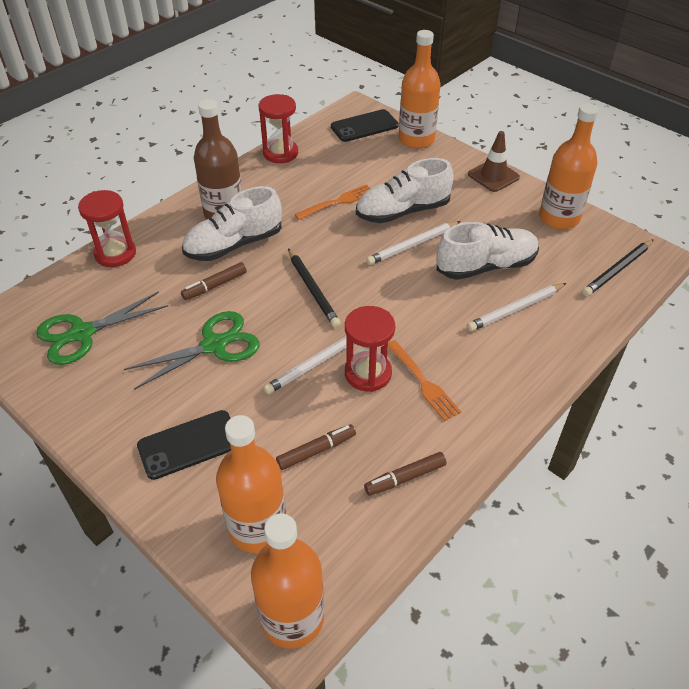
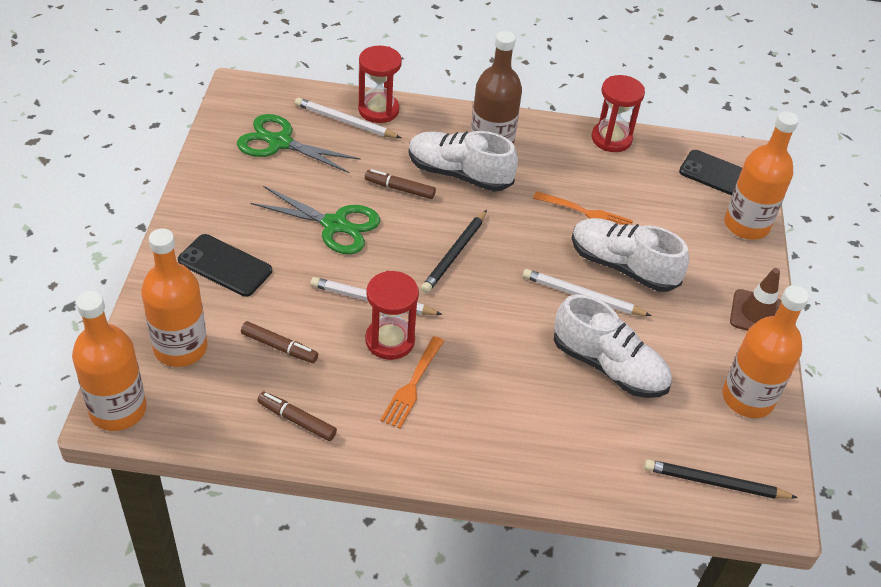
camera: 50 degrees right, 0 degrees up
white pencil [467,283,567,331] -> white pencil moved to [295,97,401,138]

